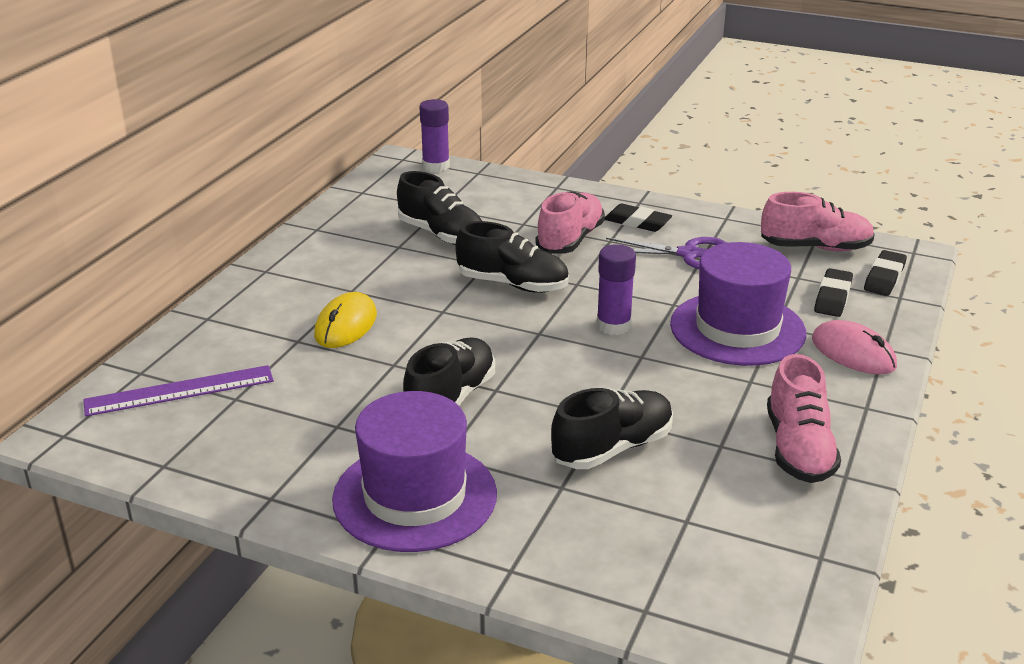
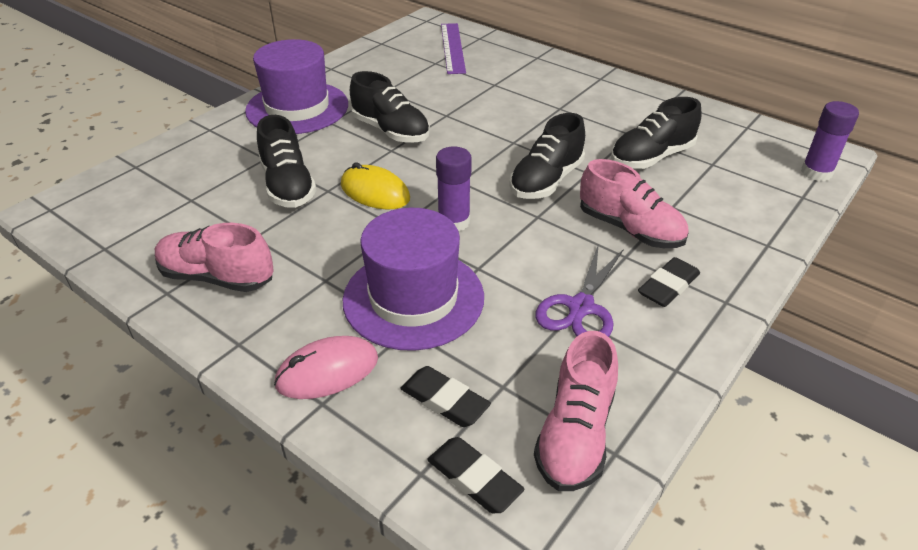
camera: 105 degrees right, 10 degrees up
yellow mouse [314,292,377,348] -> yellow mouse moved to [341,162,410,210]

